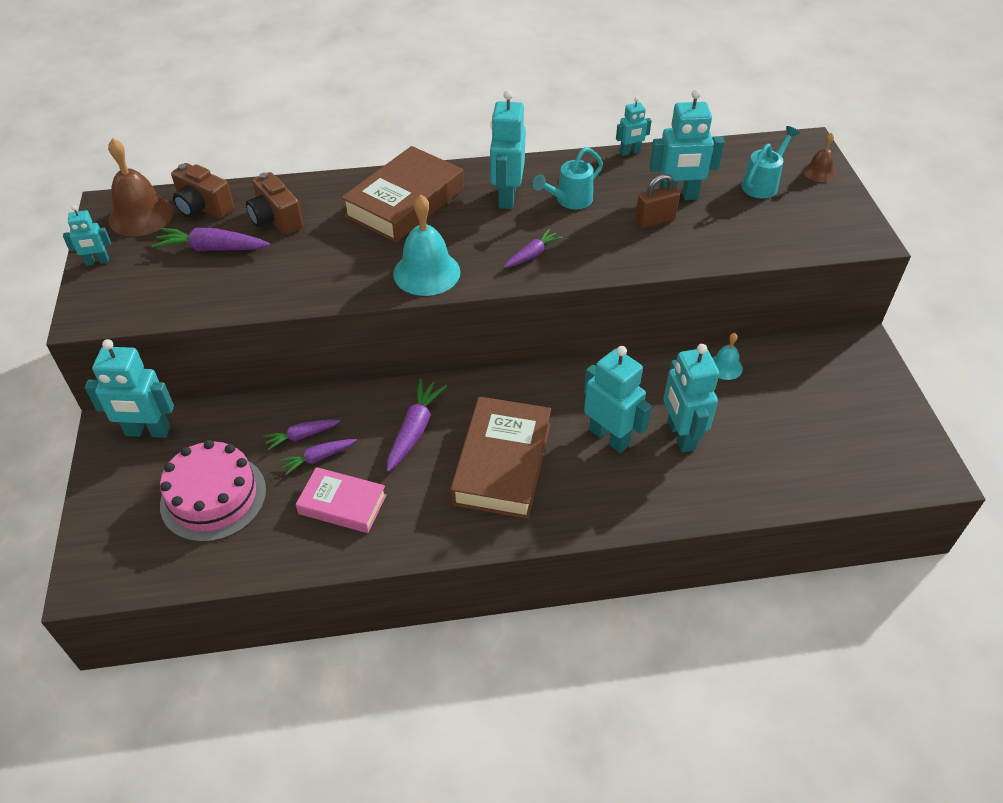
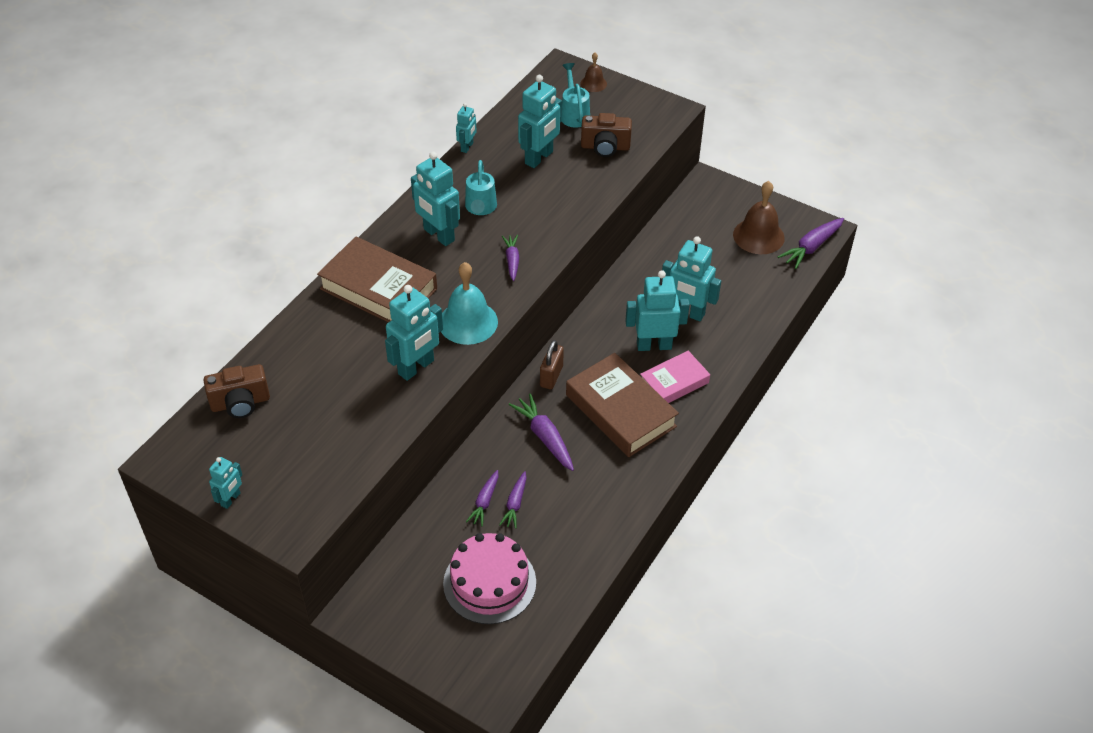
camera: 50 degrees left, 0 degrees up
turquoise robot [85,339,174,438] -> turquoise robot moved to [385,285,443,381]
brown bell [108,138,174,236] -> brown bell moved to [733,181,785,254]
purple carrot [152,228,270,251] -> purple carrot moved to [778,218,844,269]
brown camera [246,172,303,235] -> brown camera moved to [581,113,632,157]
pink book [296,467,386,533] -> pink book moved to [640,351,710,403]
brown book [341,146,464,243] -> brown book turned 45 degrees counterclockwise [317,237,437,323]
brown padlock [635,174,680,228] -> brown padlock moved to [540,340,564,389]
turquoise bell [713,333,743,380] -> none

